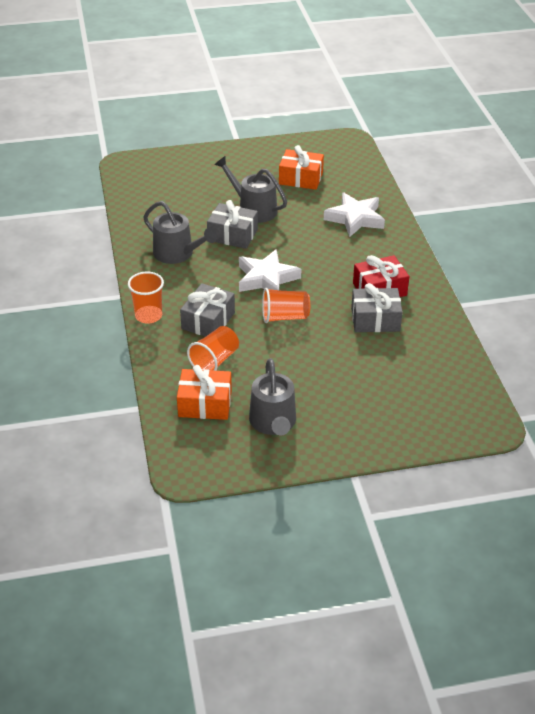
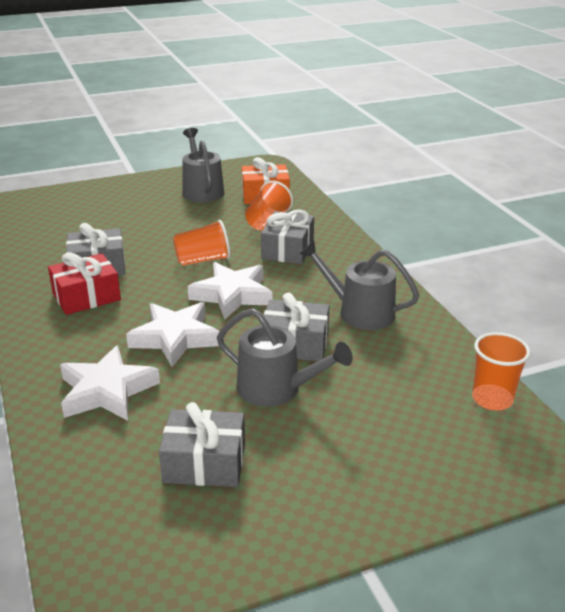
camera: 170 degrees right, 10 degrees down
orange cup [128,271,164,324] -> orange cup moved to [472,332,531,411]
orange gift [279,145,324,190] -> grey gift [159,402,245,487]
none -> white star [126,302,220,367]

